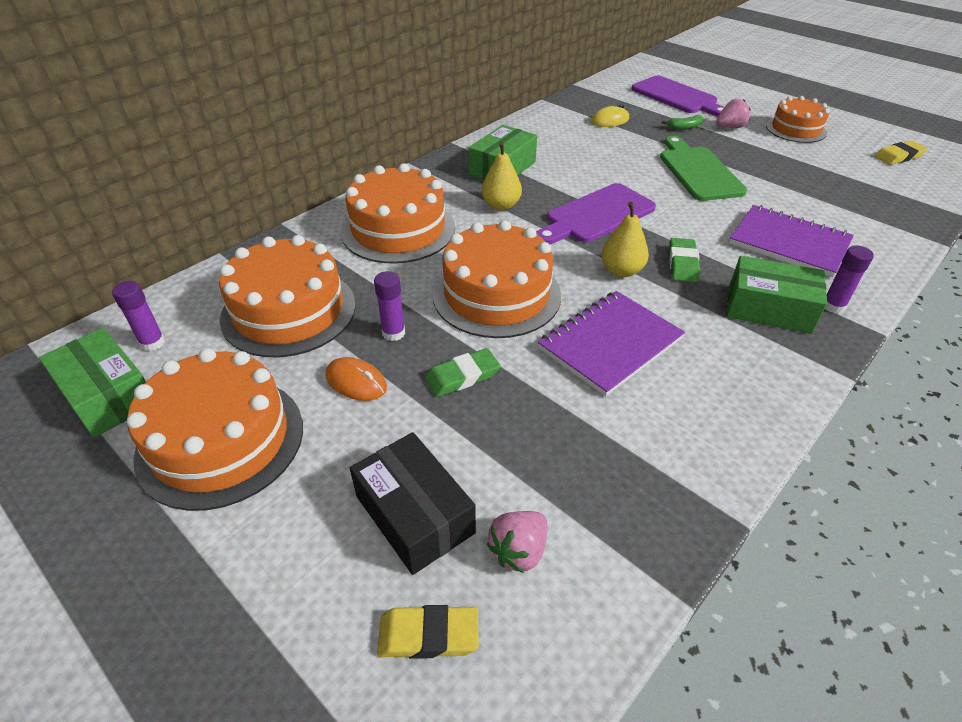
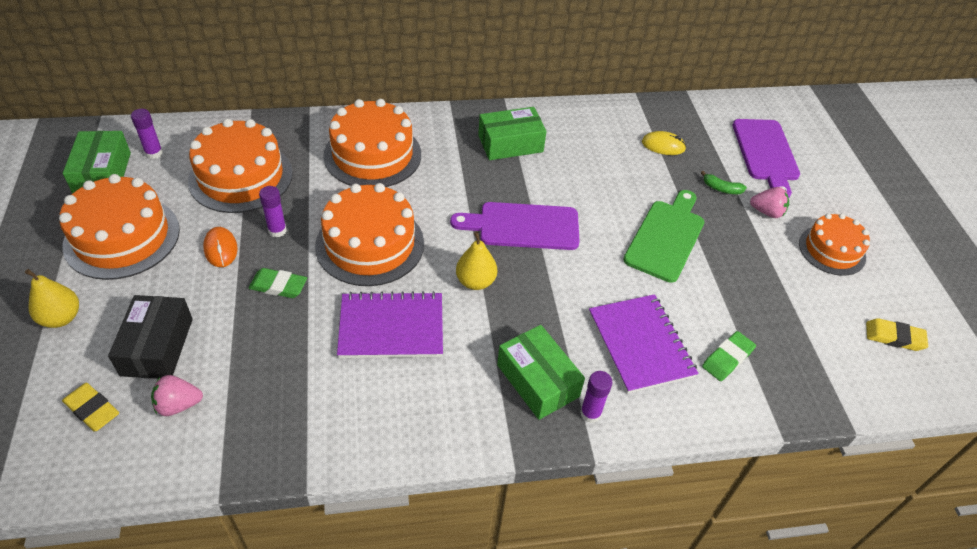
camera: 35 degrees right, 5 degrees up
yellow pear [481,142,522,211] -> yellow pear moved to [25,269,79,328]
green eraser [669,238,700,282] -> green eraser moved to [702,331,756,381]

